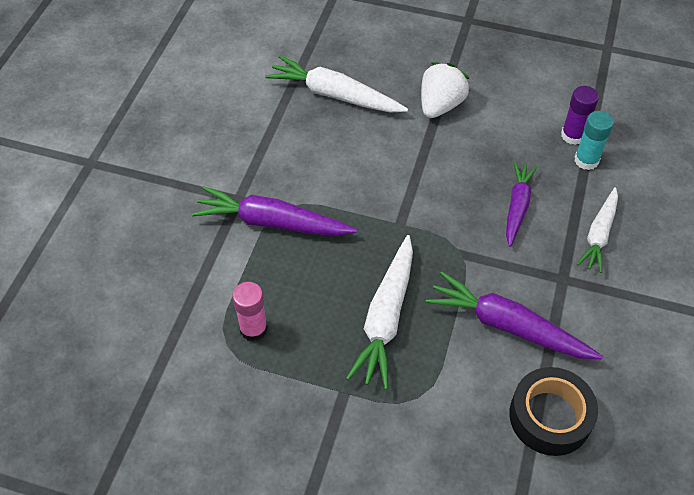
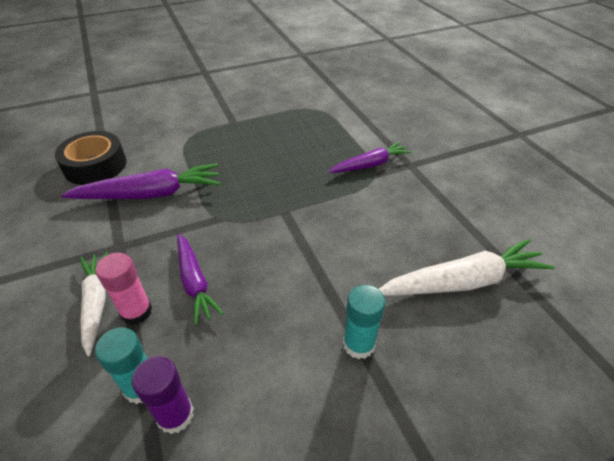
camera: 140 degrees right, 10 degrees down
purple carrot [192,186,358,236] -> purple carrot [328,142,412,173], size x0.65
pink glue stick [232,282,268,341] -> pink glue stick moved to [95,253,152,325]
white carrot [346,235,413,389] -> none
white strawberry [421,62,469,118] -> turquoise glue stick [343,285,385,359]

